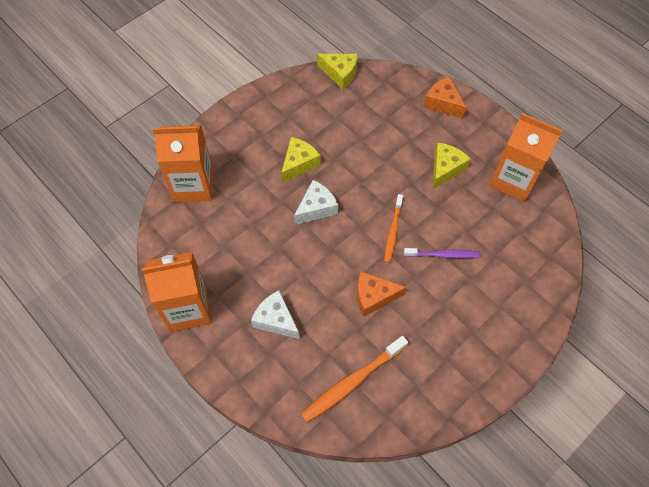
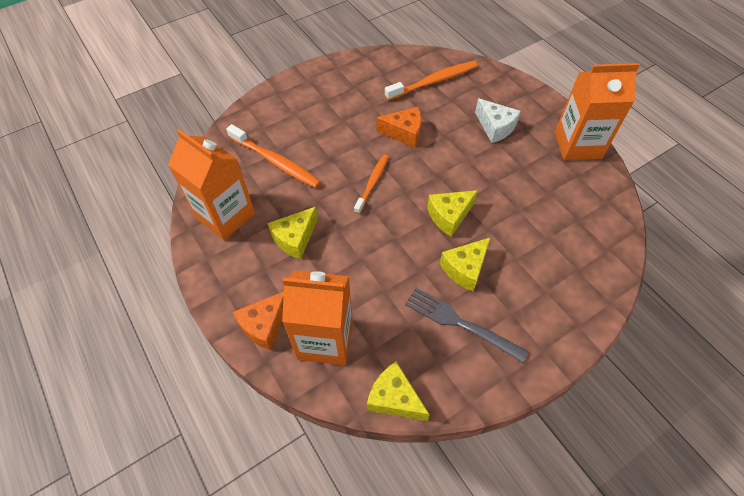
camera: 170 degrees left, 5 degrees down
orange carton [153,125,213,202] -> orange carton moved to [282,271,353,365]
white cheese [294,180,338,225] -> yellow cheese [427,190,478,237]
purple toothbrush [404,248,480,258] -> none
orange cheese [424,76,467,118] -> orange cheese turned 75 degrees clockwise [233,291,284,350]
none -> orange toothbrush [226,124,321,188]
none -> grey fork [405,288,528,363]

